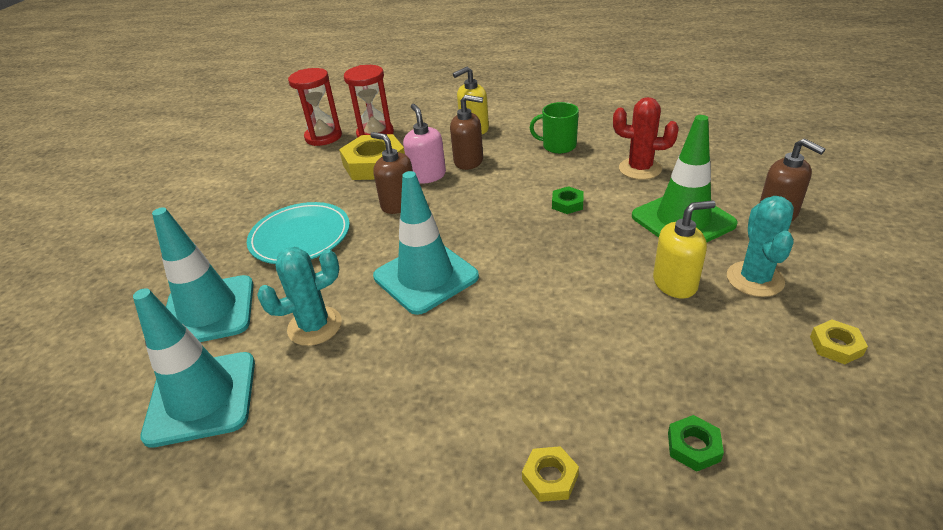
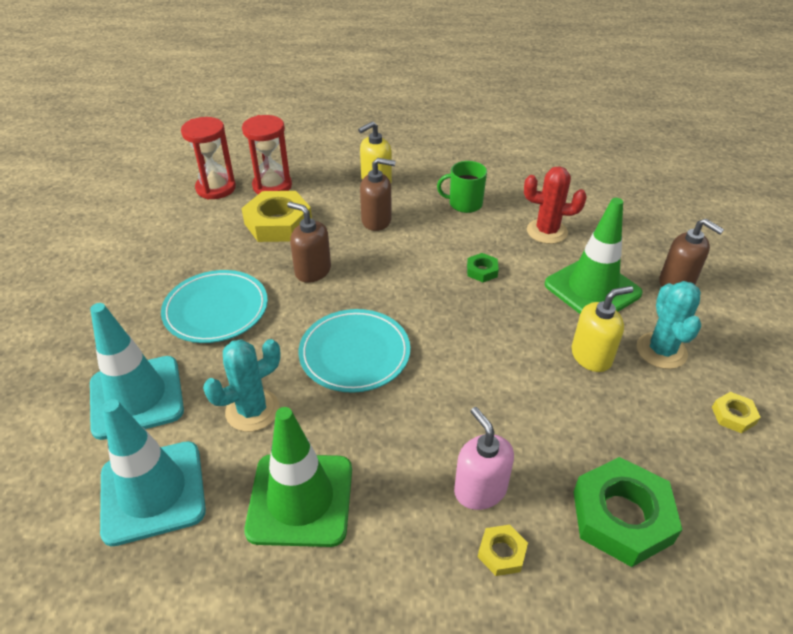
camera: 10 degrees left, 5 degrees up
turquoise traffic cone [373,171,479,315] -> turquoise plate [299,309,410,393]
pink soap dispenser [403,104,446,184] -> pink soap dispenser moved to [454,407,514,510]
green nut [668,415,724,472] -> green nut [574,457,682,567], size x2.14
none -> green traffic cone [244,407,352,547]

